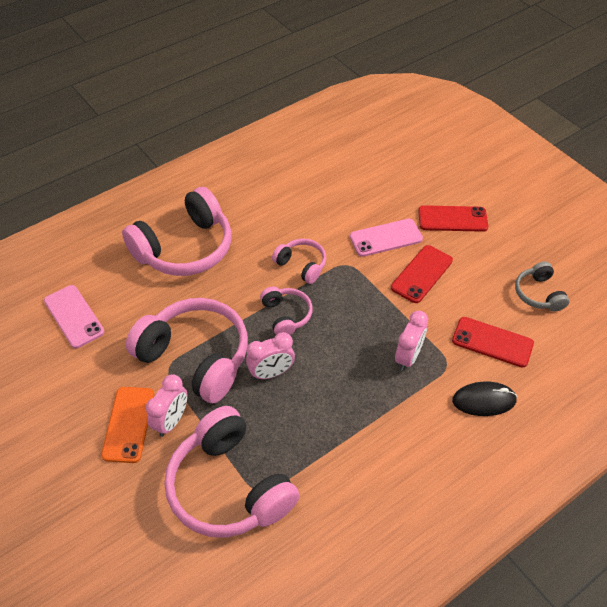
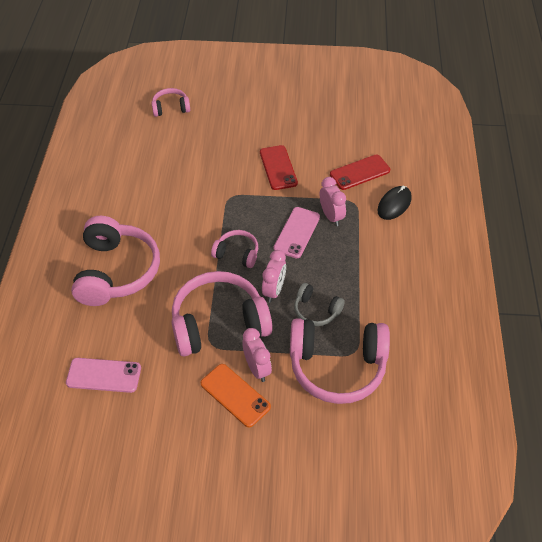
camera: 50 degrees left, 0 degrees up
pink headphones [272,239,326,284] -> pink headphones moved to [152,88,190,117]
pink phone [350,219,423,257] -> pink phone moved to [274,207,320,258]
red phone [418,205,488,232] -> none
grey headphones [515,261,569,312] -> grey headphones moved to [294,283,345,326]

